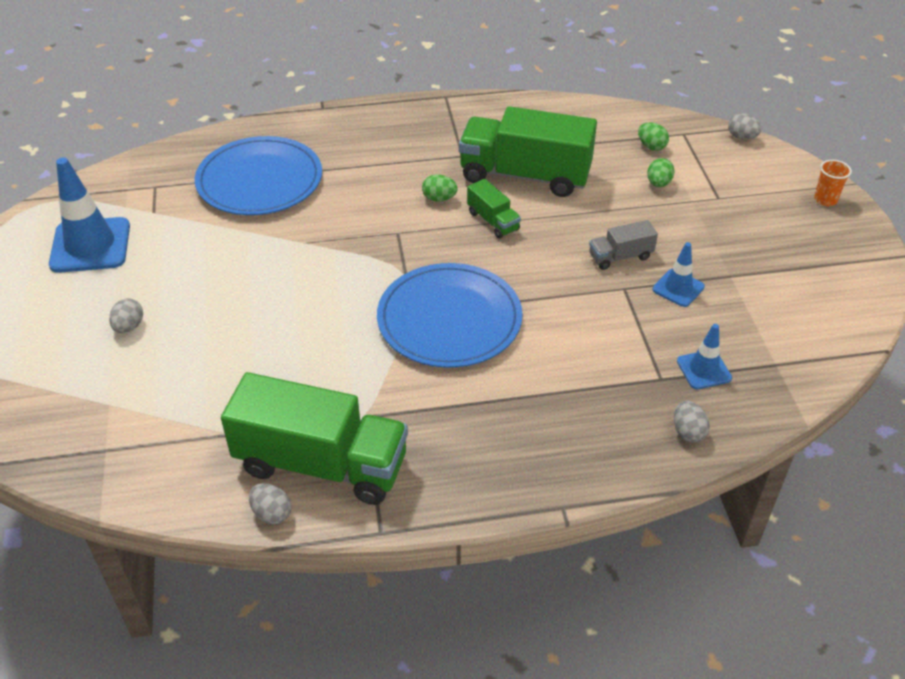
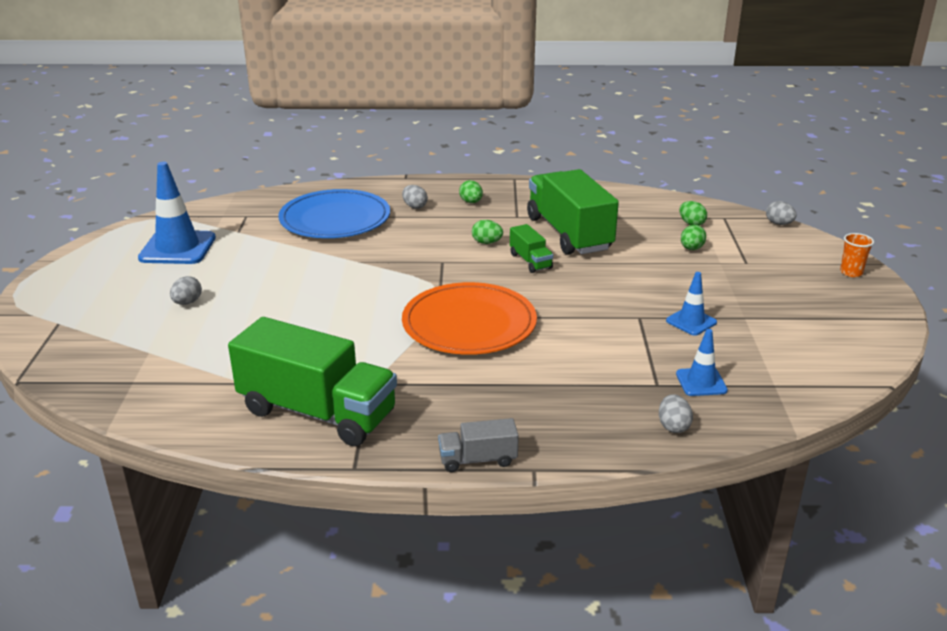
camera: 10 degrees right, 15 degrees down
grey egg [249,483,291,525] -> grey egg moved to [402,185,428,209]
blue plate [377,263,523,368] -> orange plate [402,282,537,355]
green truck [459,106,597,197] -> green truck turned 45 degrees clockwise [527,169,619,255]
grey truck [589,220,658,270] -> grey truck moved to [438,418,519,472]
none -> green egg [459,180,483,203]

